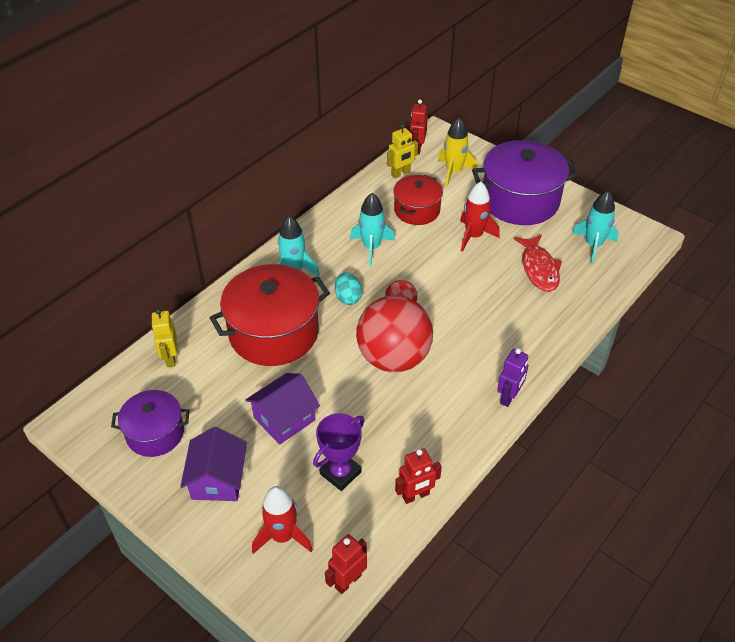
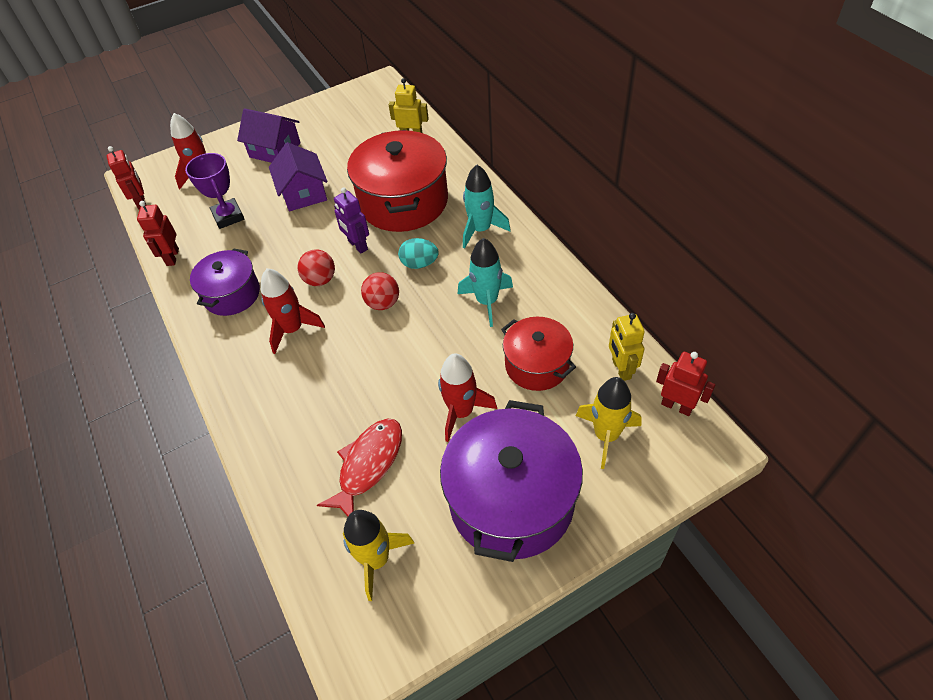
camera: 115 degrees right, 5 degrees up
purple pot [111,390,190,457] -> purple pot moved to [190,248,260,316]
red ball [356,296,433,372] -> red ball [297,249,335,286], size x0.45
purple robot [497,348,529,407] -> purple robot moved to [334,187,369,254]
red fish [514,235,562,292] -> red fish turned 105 degrees clockwise [317,418,402,516]
turquoise rocket [572,191,619,263] -> yellow rocket [343,510,414,601]
none -> red rocket [261,268,325,354]

